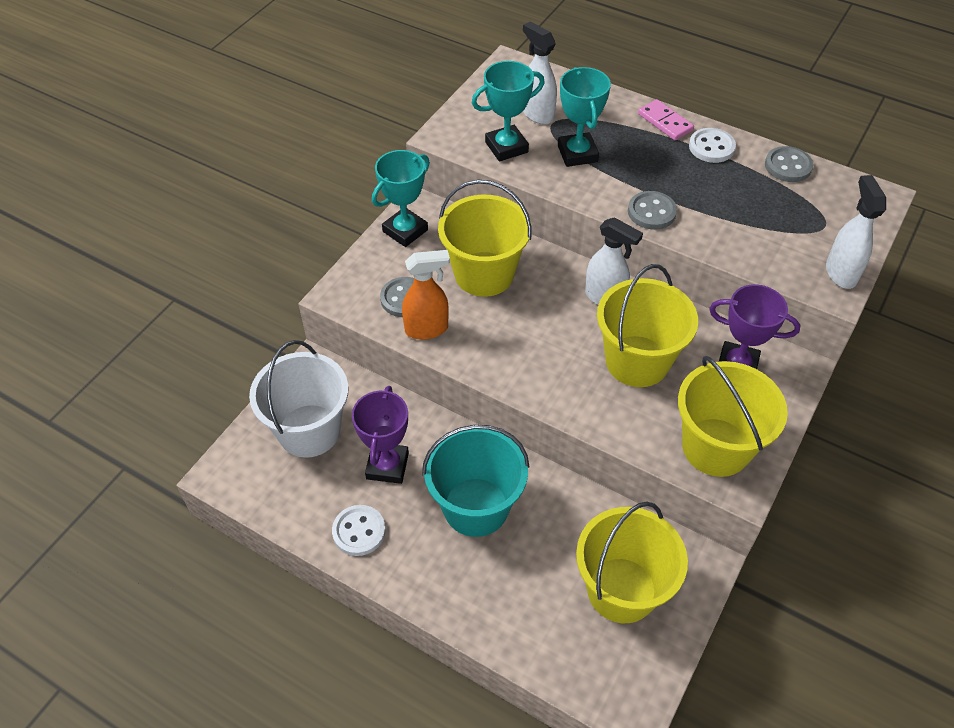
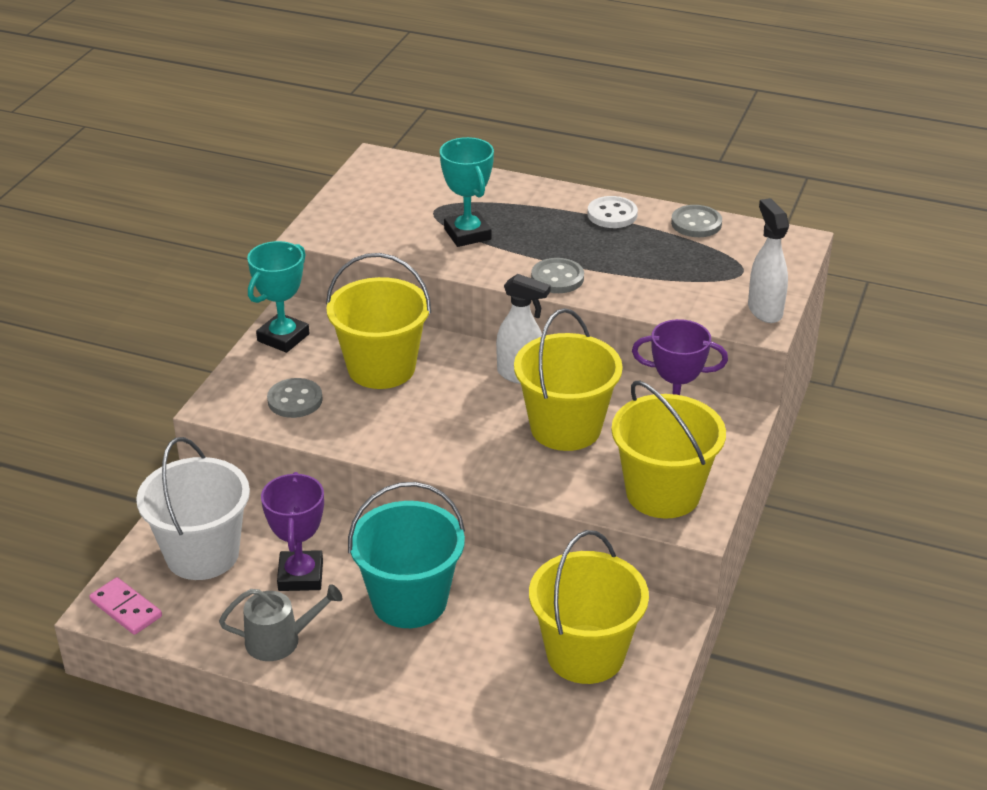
camera: 10 degrees left, 15 degrees down
white button [332,505,386,556] -> grey watering can [219,584,342,661]
orange spray bottle [402,250,450,340] -> none
turquoise trophy [472,61,545,161] -> none
white spray bottle [523,21,557,124] -> none
pink domino [638,99,694,140] -> pink domino moved to [89,577,162,635]

